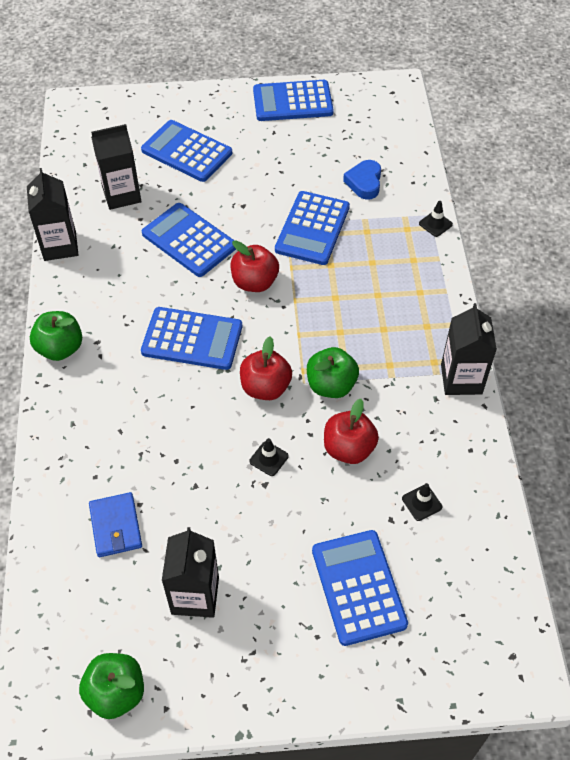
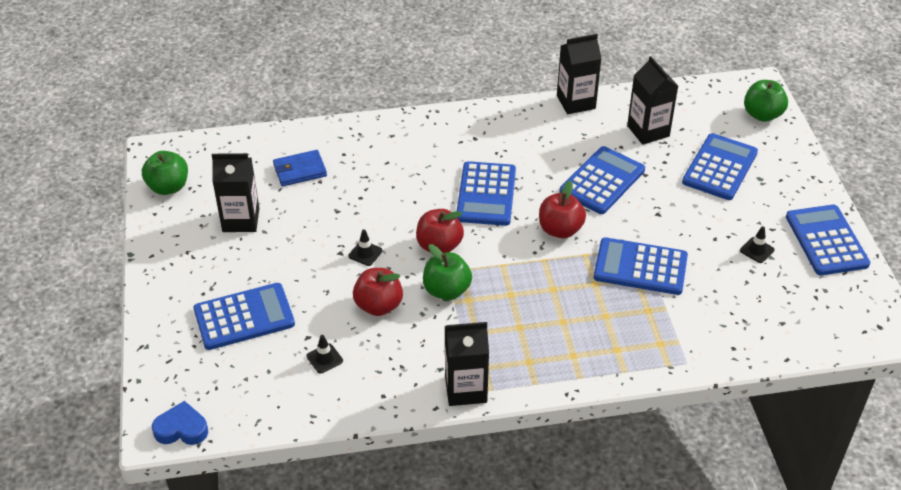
camera: 85 degrees right, 10 degrees down
green apple [30,311,82,361] -> green apple moved to [744,80,788,122]
blue heart [343,160,381,200] -> blue heart moved to [152,401,208,445]
black traffic cone [419,201,453,237] -> black traffic cone moved to [740,226,775,263]

